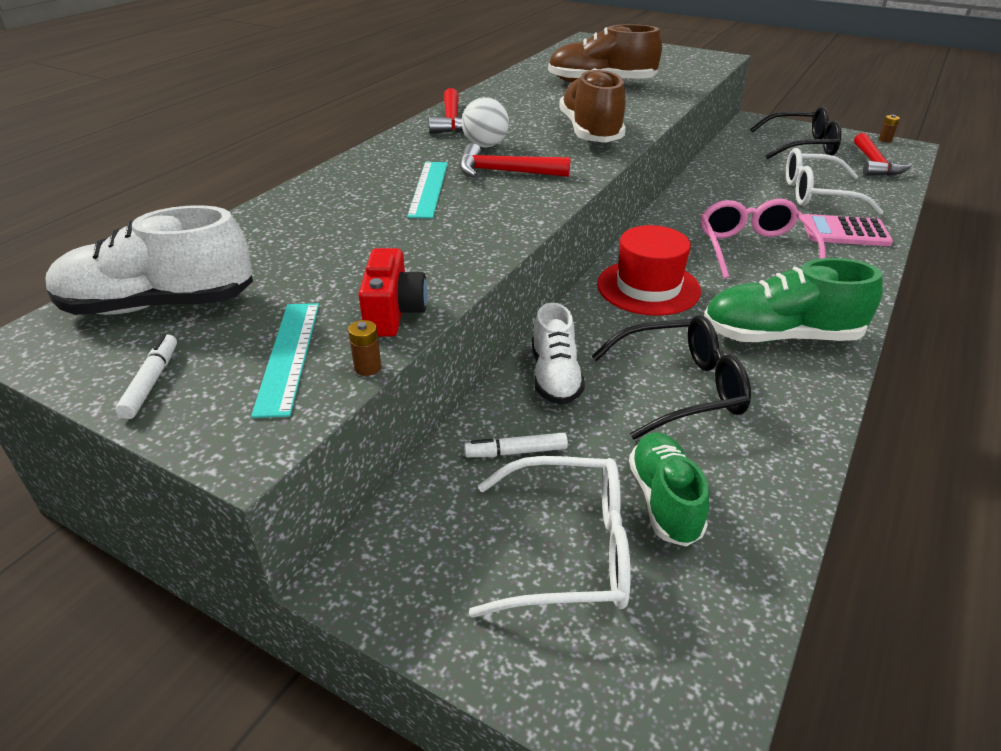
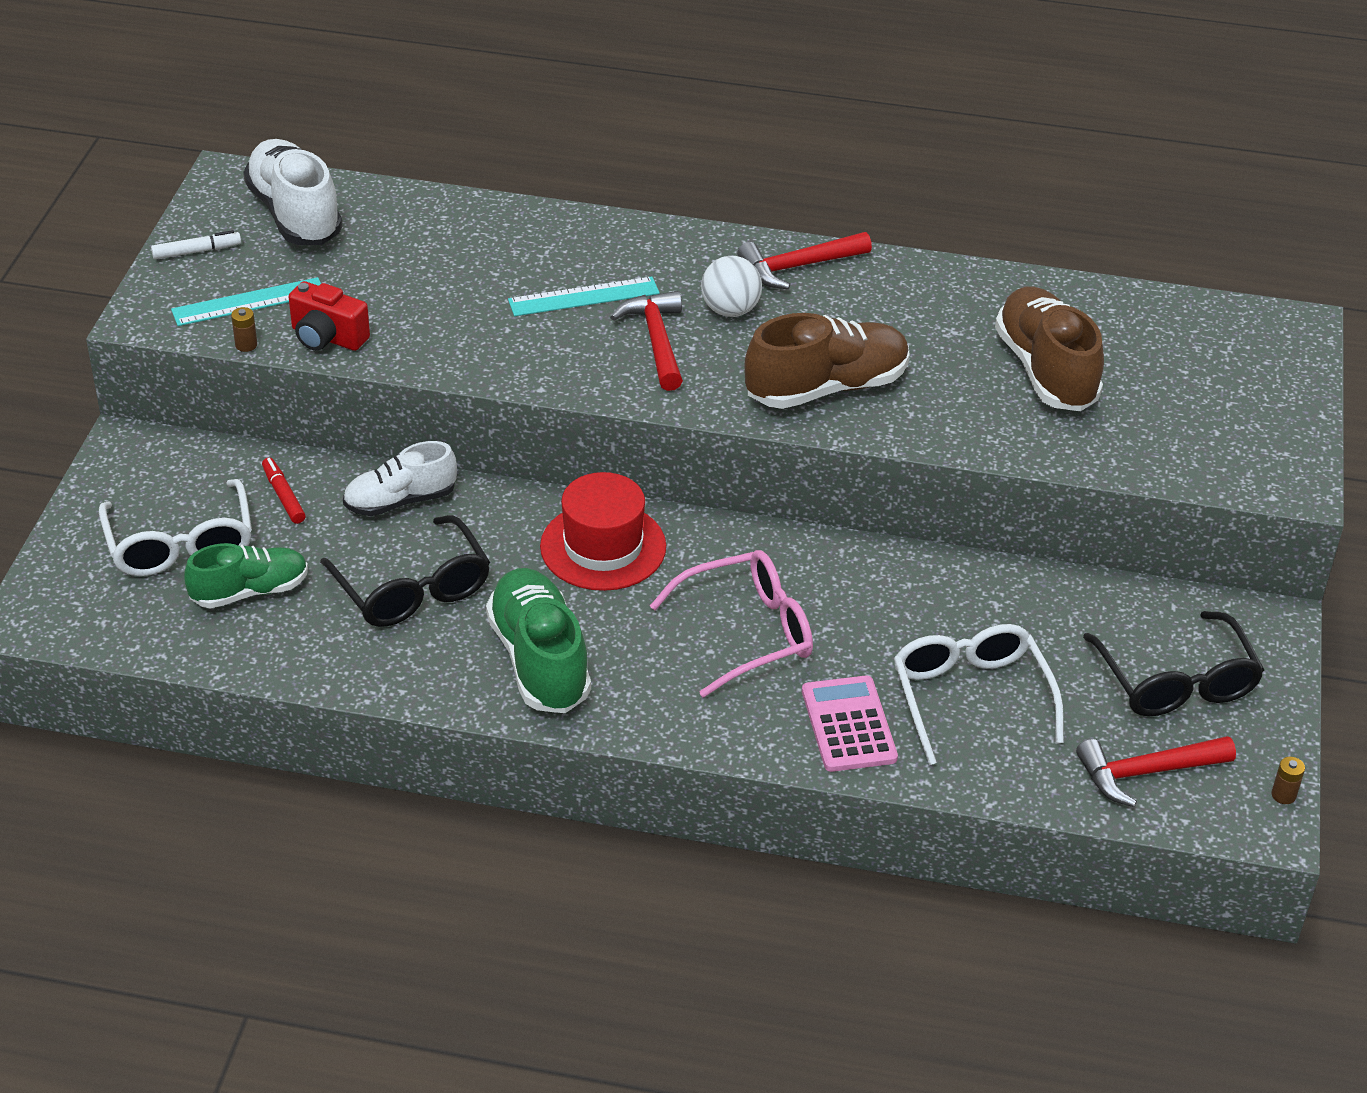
camera: 70 degrees right, 5 degrees up
red camera [358,248,428,337] -> red camera turned 45 degrees clockwise [289,281,370,351]
white marker [464,433,568,457] -> red marker [262,458,306,524]

